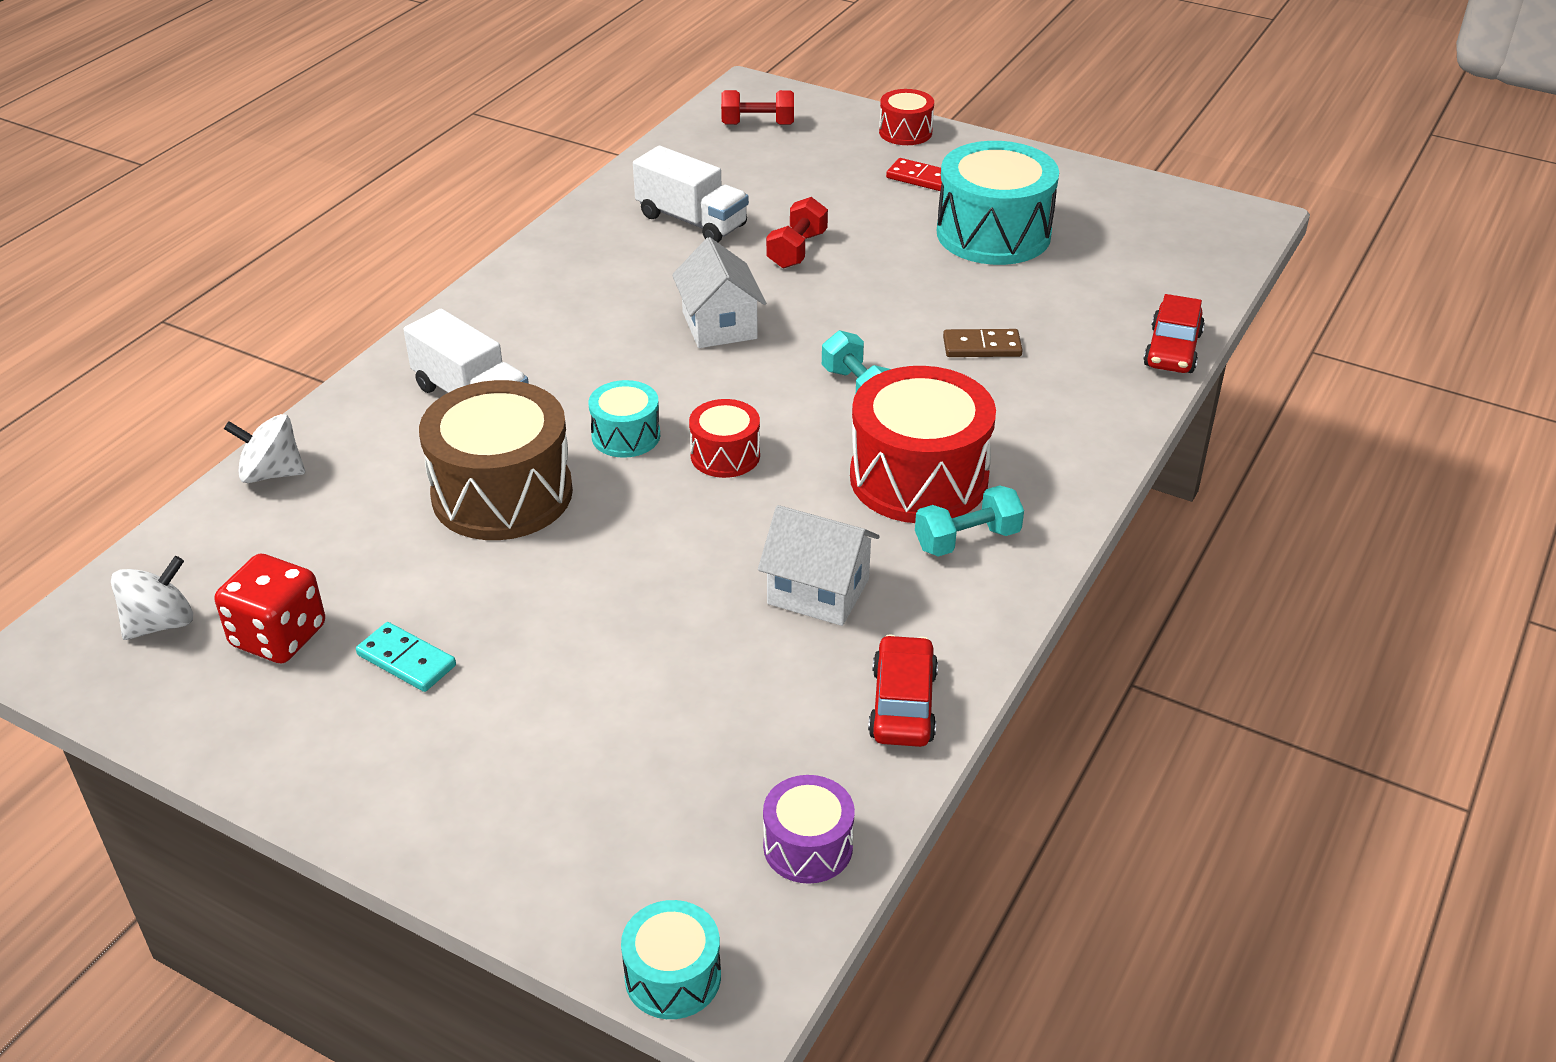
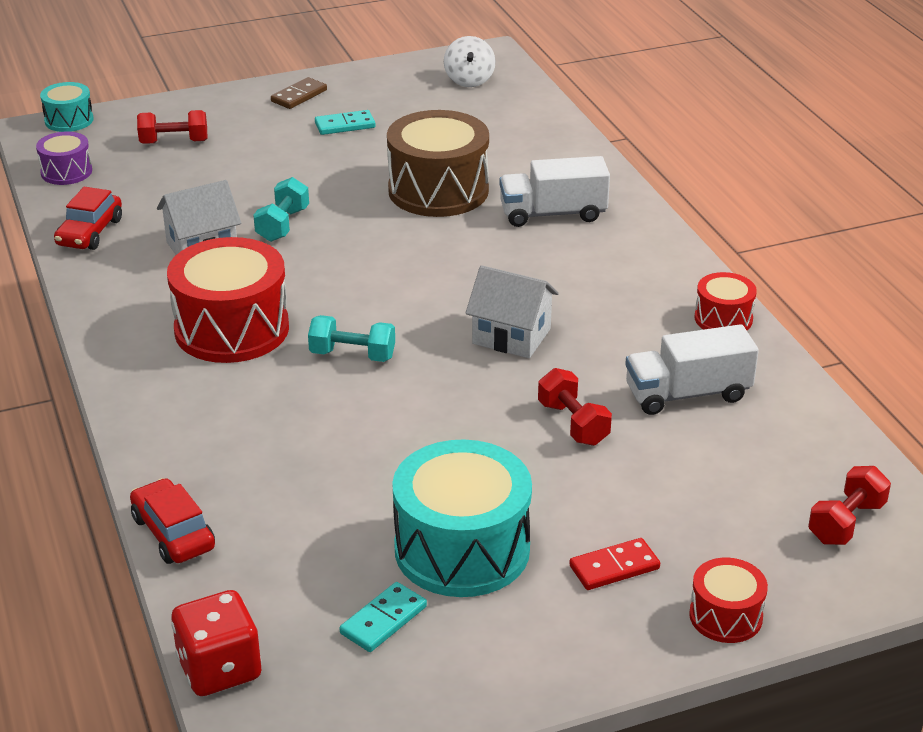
camera: 130 degrees right, 5 degrees down
red dice [215,554,325,663] -> red dice moved to [171,590,261,696]
white spinning top [224,414,305,483] -> none
turquoise drum [589,380,660,458] -> none
red drum [689,399,760,478] -> red drum moved to [695,272,757,330]
red car [868,635,938,747] -> red car turned 60 degrees clockwise [54,187,122,250]
turquoise dumbbell [915,485,1024,556] -> turquoise dumbbell moved to [253,177,309,242]
brown domino [943,329,1023,357] -> brown domino moved to [271,77,327,109]
none -> red dumbbell [137,110,208,144]
none -> turquoise domino [340,582,427,652]

